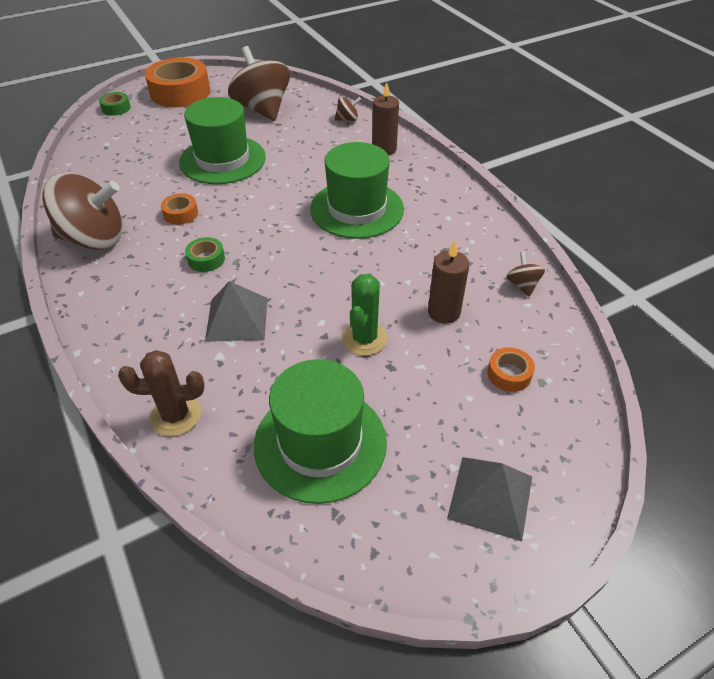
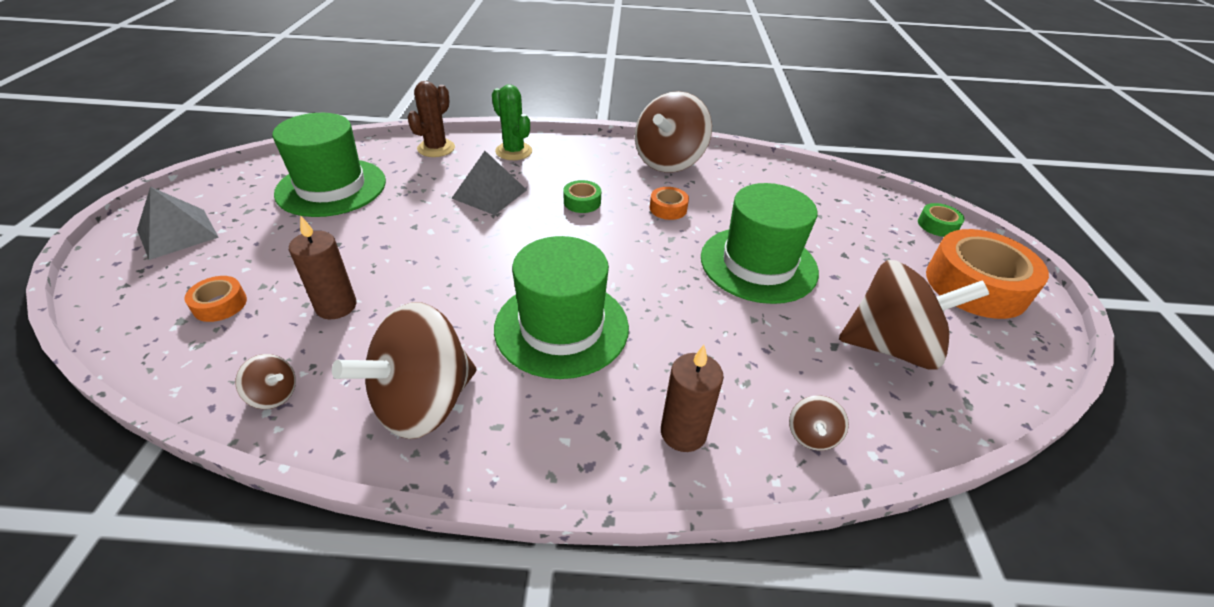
camera: 120 degrees right, 5 degrees down
green cactus [342,274,388,356] -> green cactus moved to [492,84,532,160]
none -> brown spinning top [332,302,476,439]

